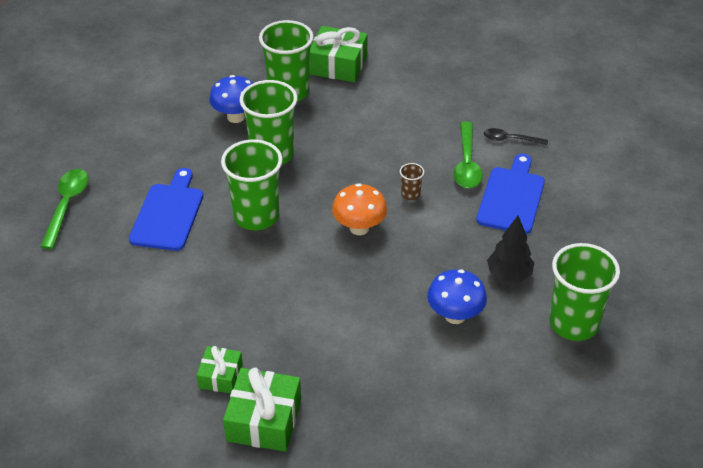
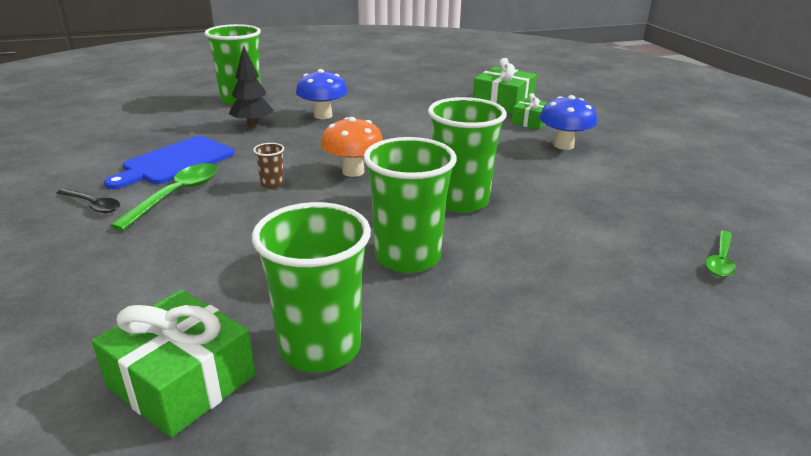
camera: 160 degrees left, 15 degrees down
green spoon [40,169,89,249] -> green spoon [705,231,736,277], size x0.64
blue cutting board [129,168,203,251] -> none
blue mushroom [209,75,253,123] -> blue mushroom moved to [539,95,597,150]

